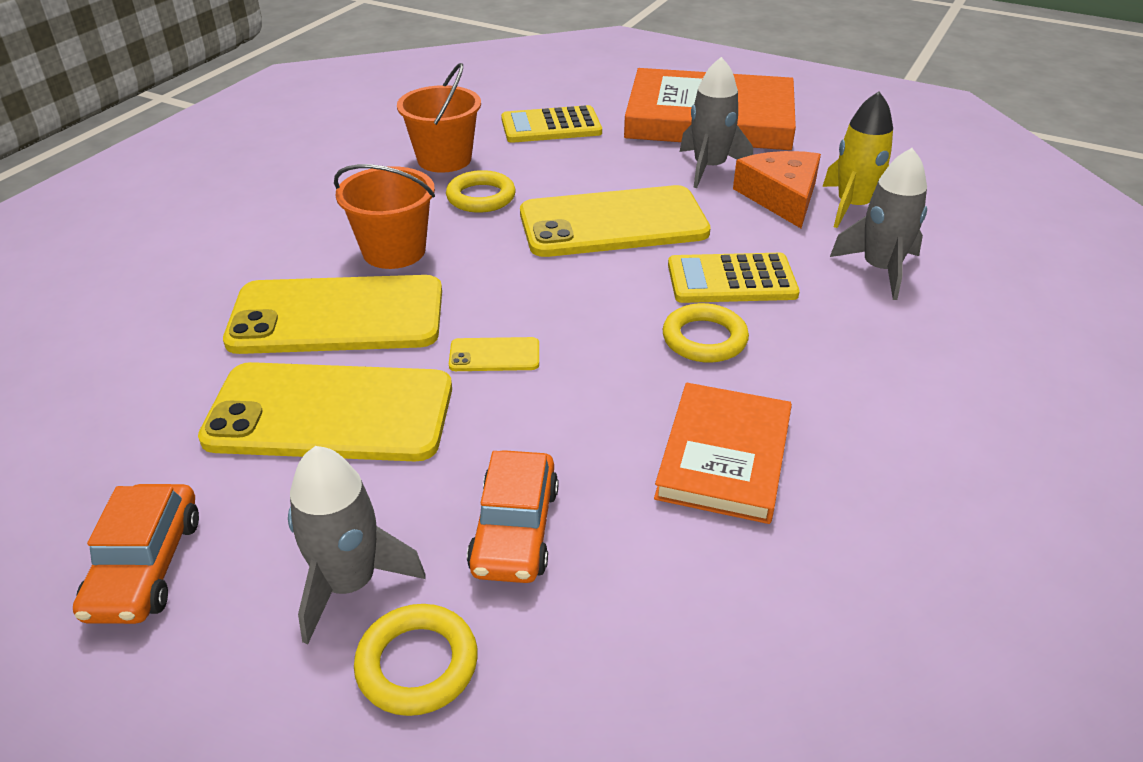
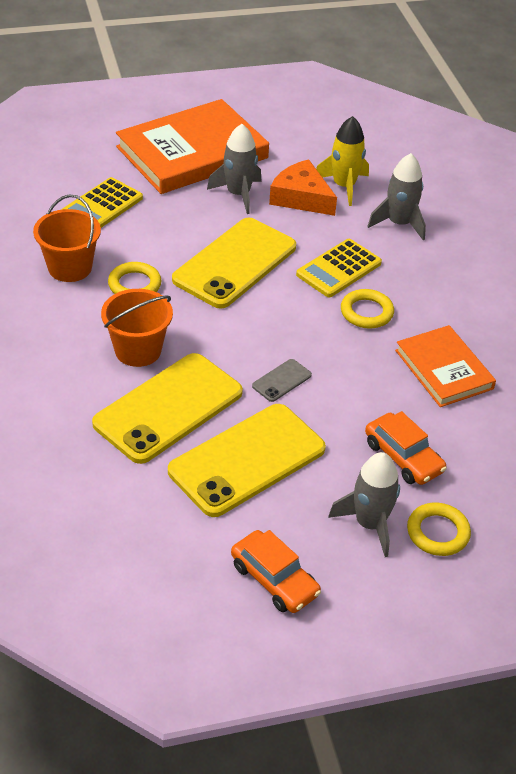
camera: 45 degrees left, 5 degrees up
yellow phone [449,337,539,371] -> grey phone [252,359,312,402]

